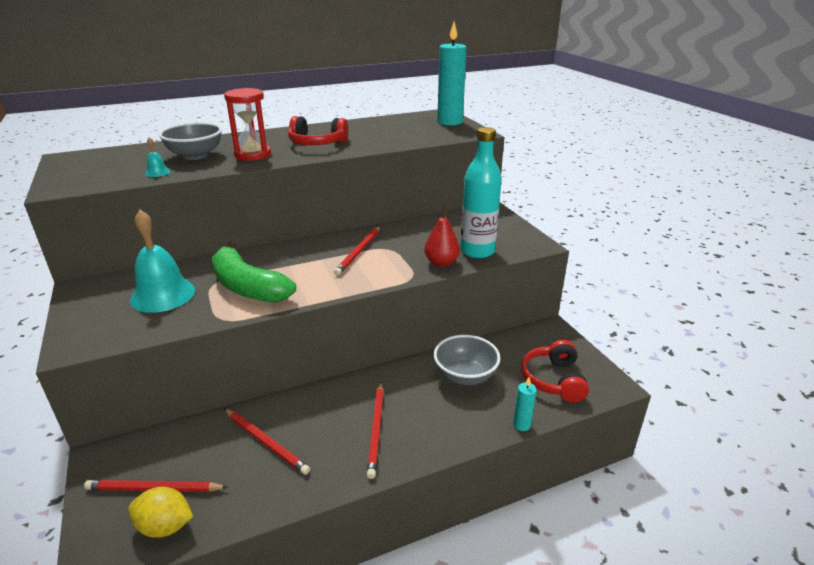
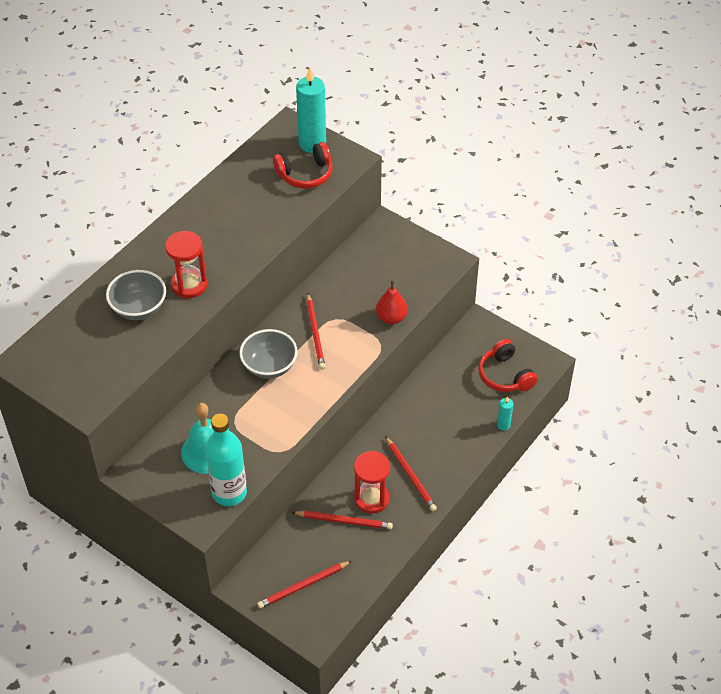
camera: 30 degrees left, 20 degrees up
yellow lemon [128,487,193,538] -> none
turquoise bell [145,137,170,177] -> none
green banana [212,242,296,303] -> none
red headphones [288,116,349,145] -> red headphones moved to [273,142,333,189]
grey bowl [434,335,500,385] -> grey bowl moved to [239,329,298,379]
turquoise bottle [460,127,502,259] -> turquoise bottle moved to [205,414,247,506]
none -> red hourglass [354,451,390,514]

